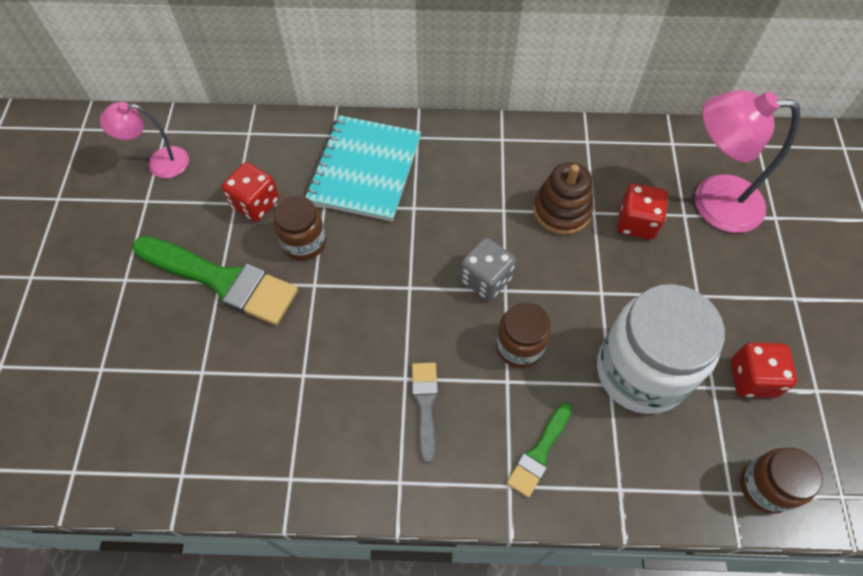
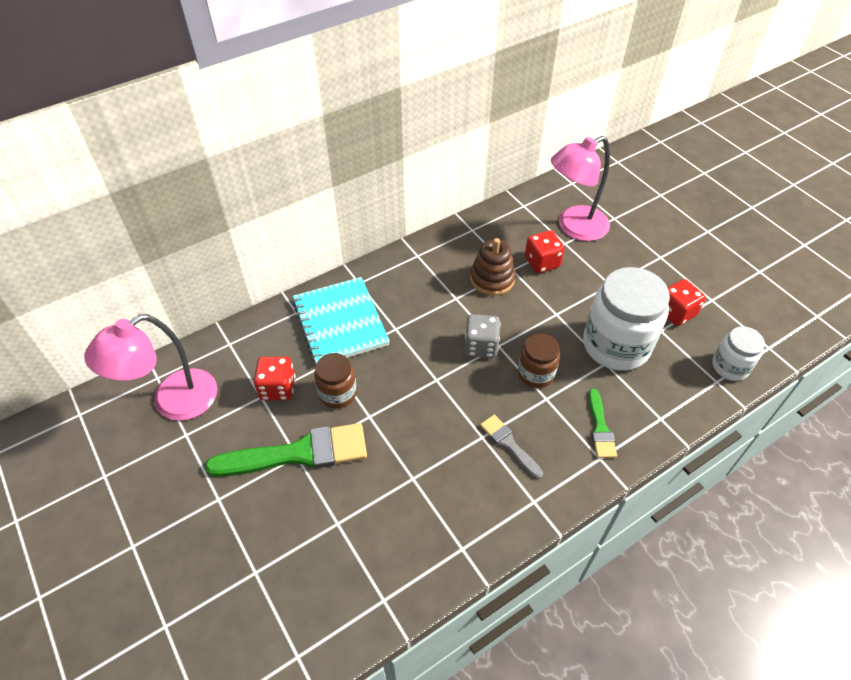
camera: 35 degrees left, 10 degrees down
pink lamp [100,102,189,178] -> pink lamp [84,314,217,421], size x1.69
brown jar [740,448,823,514] -> white jar [712,326,765,381]

